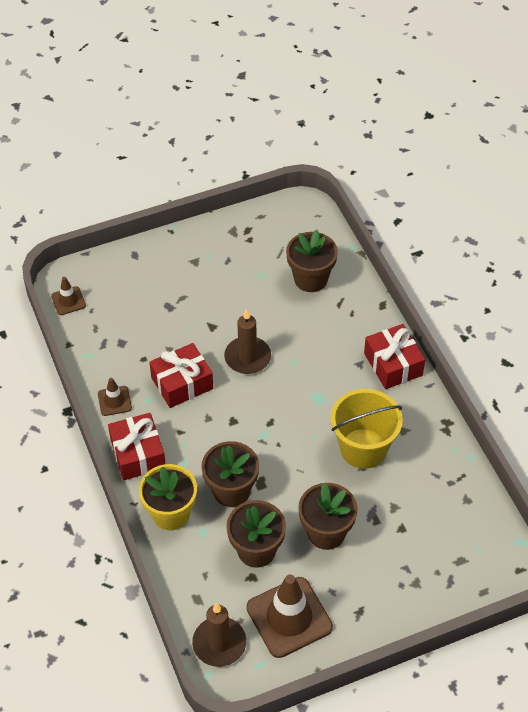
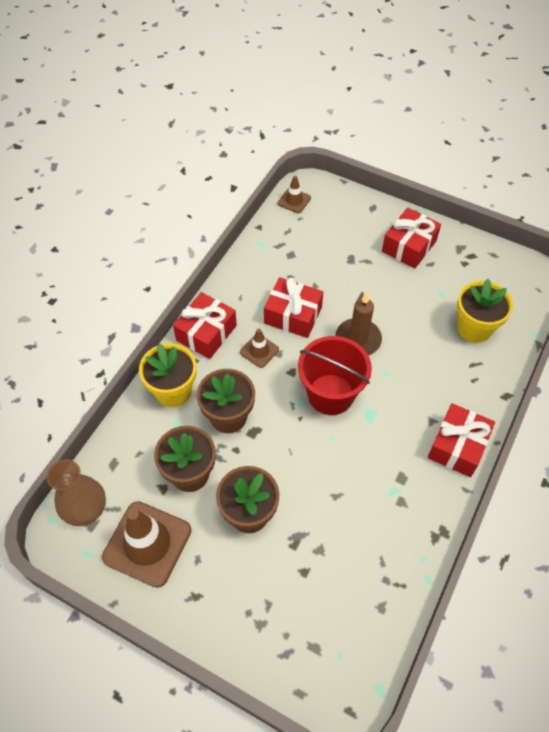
camera: 50 degrees right, 5 degrees up
brown traffic cone [98,378,132,416] -> brown traffic cone moved to [240,329,279,368]
brown candle [192,603,246,667] -> brown vase [47,459,106,526]
brown flower pot [286,230,338,292] -> yellow flower pot [457,279,513,343]
yellow bucket [330,389,403,469] -> none
none -> red bucket [298,336,372,415]
none -> red gift [382,208,441,269]

